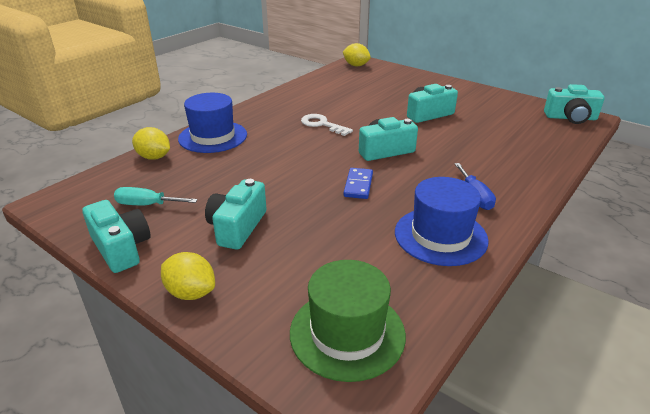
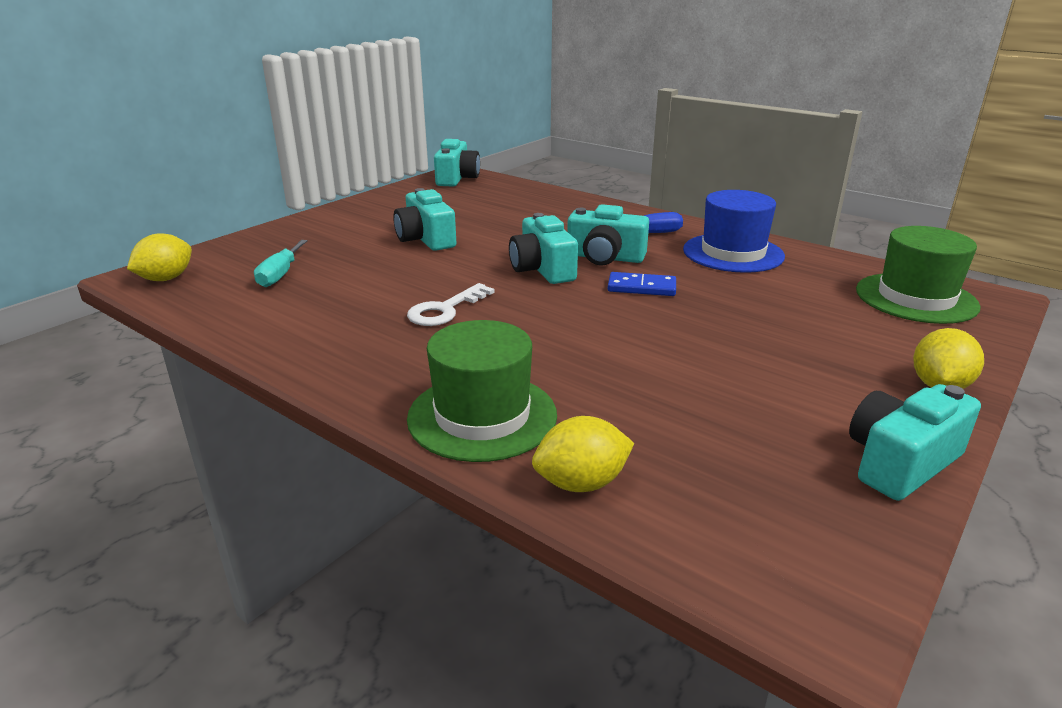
camera: 90 degrees left, 5 degrees down
turquoise screwdriver [114,187,198,205] -> turquoise screwdriver moved to [254,240,308,287]
yellow lemon [132,127,170,160] -> yellow lemon turned 45 degrees clockwise [532,416,634,492]
blue hat [178,93,247,153] -> green hat [407,320,557,462]
turquoise camera [205,179,267,250] -> turquoise camera moved to [567,204,649,265]

